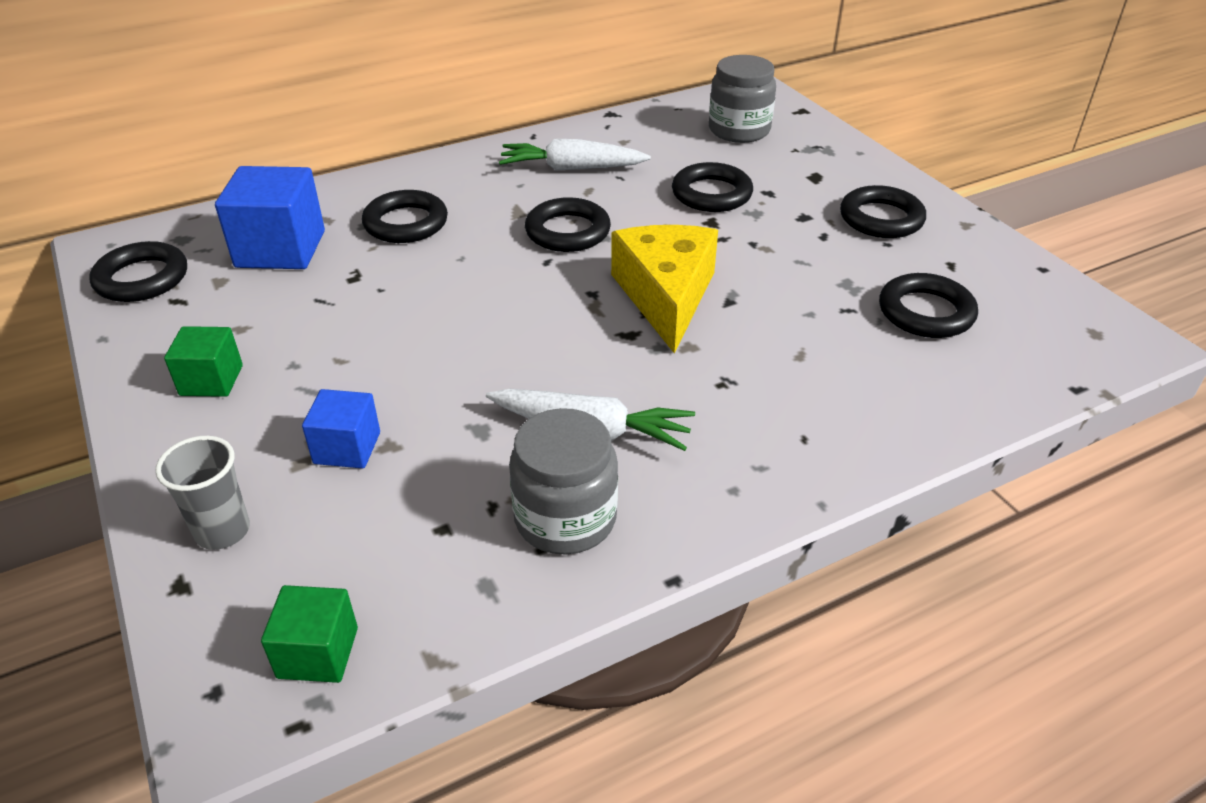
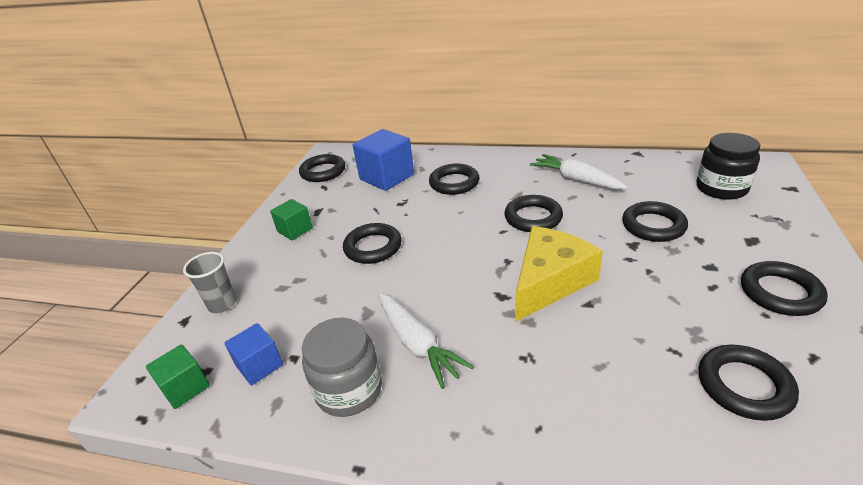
camera: 45 degrees right, 5 degrees down
blue cube [302,389,380,469] -> blue cube moved to [225,323,283,385]
grey jar [709,55,776,143] -> black jar [696,133,760,200]
none -> black ring [343,223,402,264]

